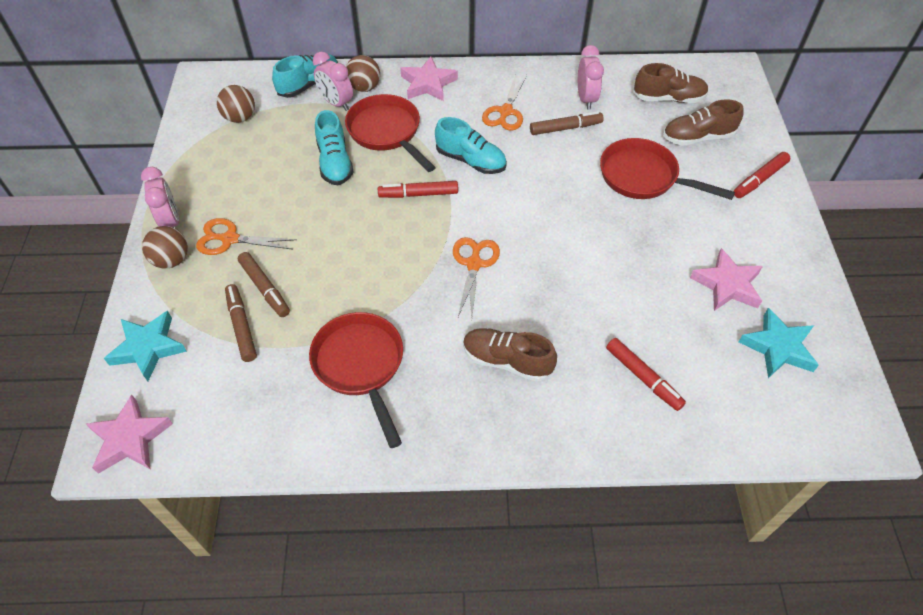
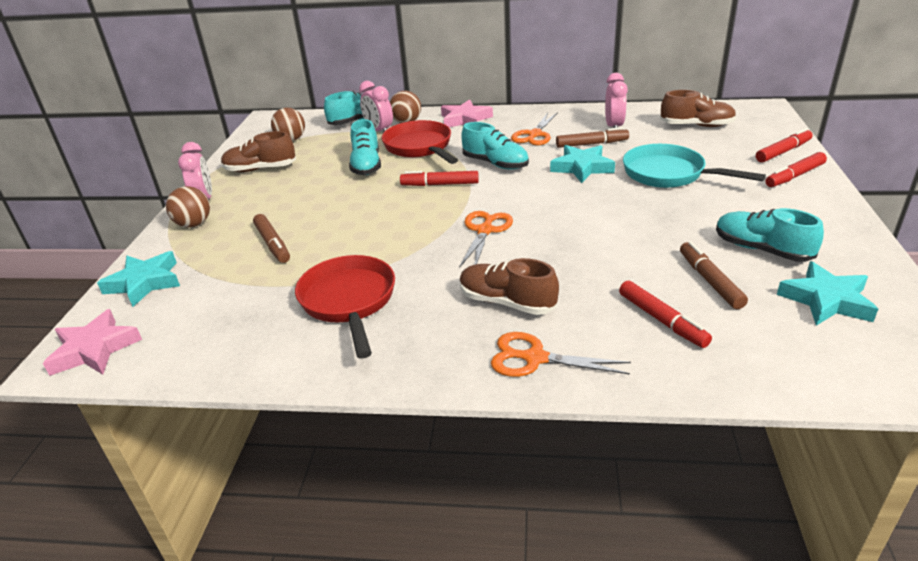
camera: 10 degrees right, 20 degrees down
orange scissors [196,218,297,255] -> orange scissors moved to [491,332,631,377]
brown marker [225,284,257,362] -> brown marker moved to [680,241,748,309]
red pan [600,138,735,200] -> turquoise pan [623,144,766,188]
brown shoe [663,99,744,146] -> brown shoe moved to [221,131,296,172]
pink star [690,248,763,311] -> turquoise shoe [716,208,824,262]
none -> turquoise star [550,145,615,183]
none -> red marker [756,128,813,163]

